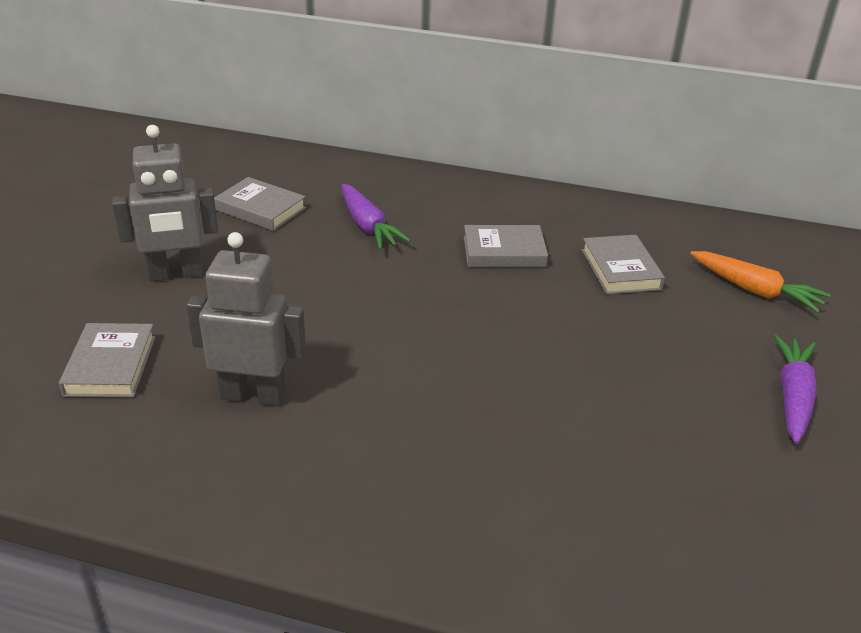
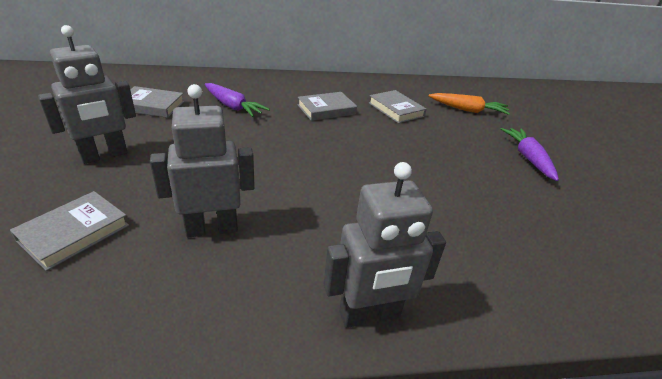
camera: 25 degrees left, 0 degrees up
grey book [59,323,155,397] -> grey book turned 60 degrees clockwise [10,191,129,271]
none -> grey robot [324,162,446,328]

